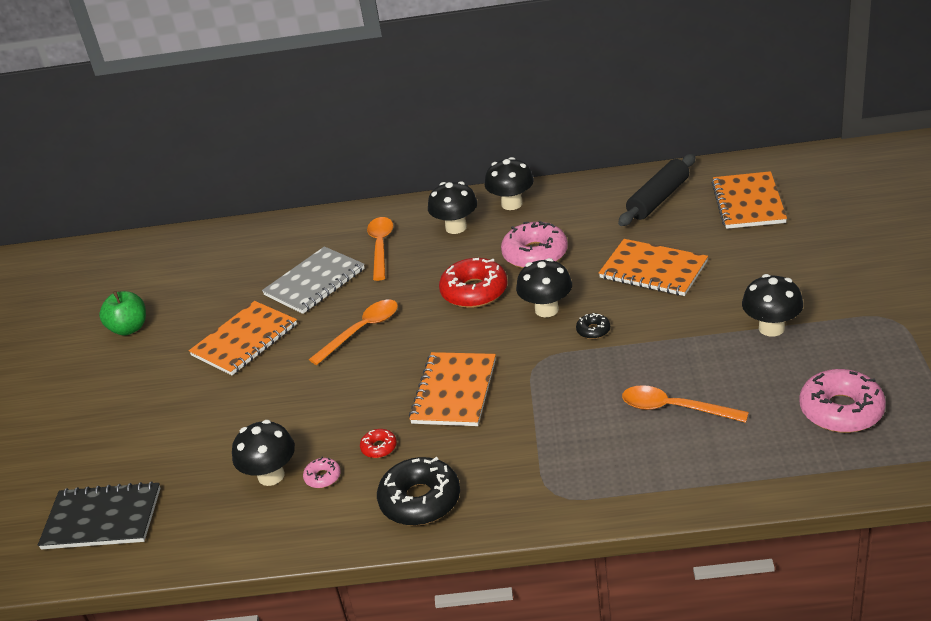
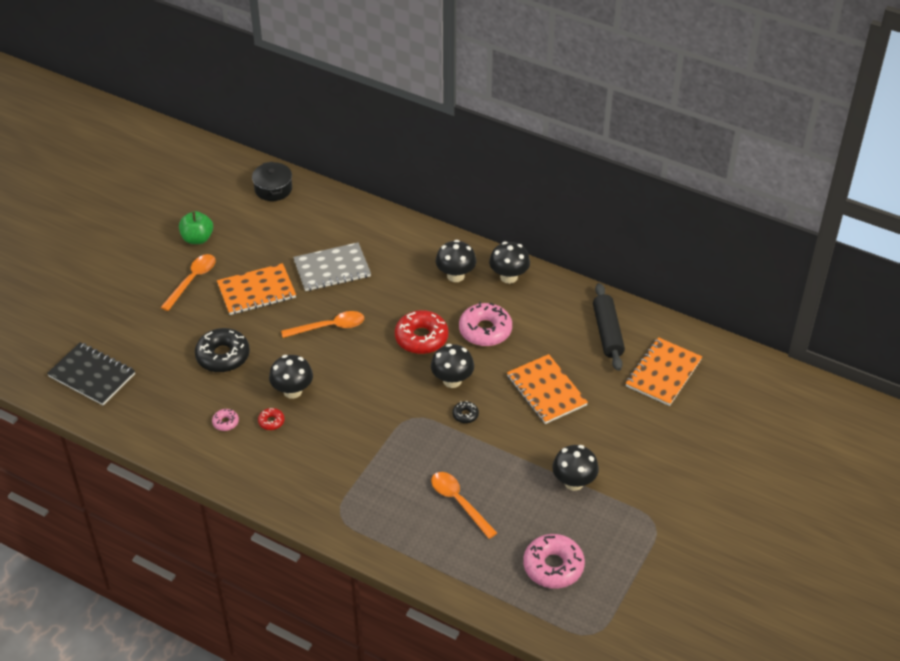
camera: 25 degrees right, 10 degrees up
black mushroom [232,420,295,486] -> black mushroom moved to [269,355,313,399]
orange spoon [367,217,393,281] -> orange spoon moved to [161,254,215,311]
black donut [377,457,460,526] -> black donut moved to [195,328,250,373]
orange notebook [409,352,496,426] -> none
black rolling pin [618,154,696,226] -> black rolling pin turned 75 degrees counterclockwise [593,283,625,371]
none -> black pot [252,162,292,201]

